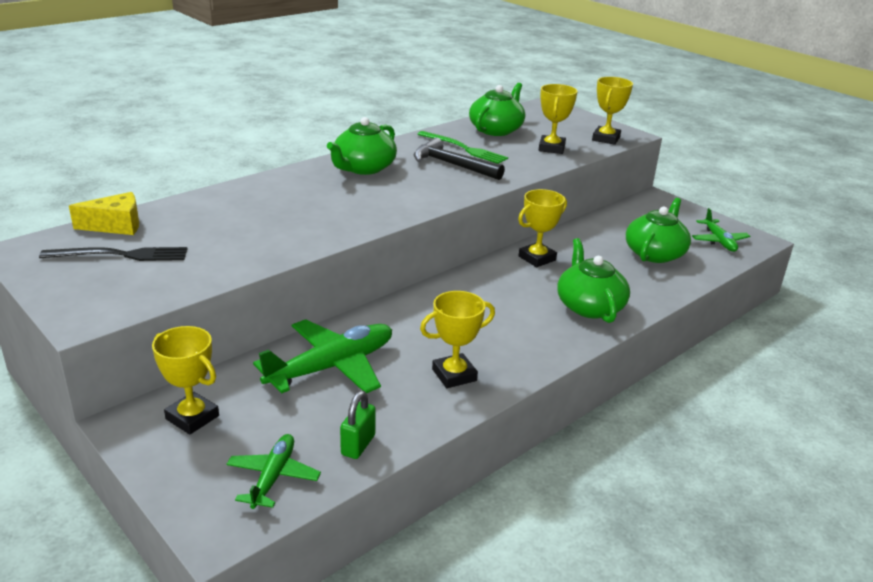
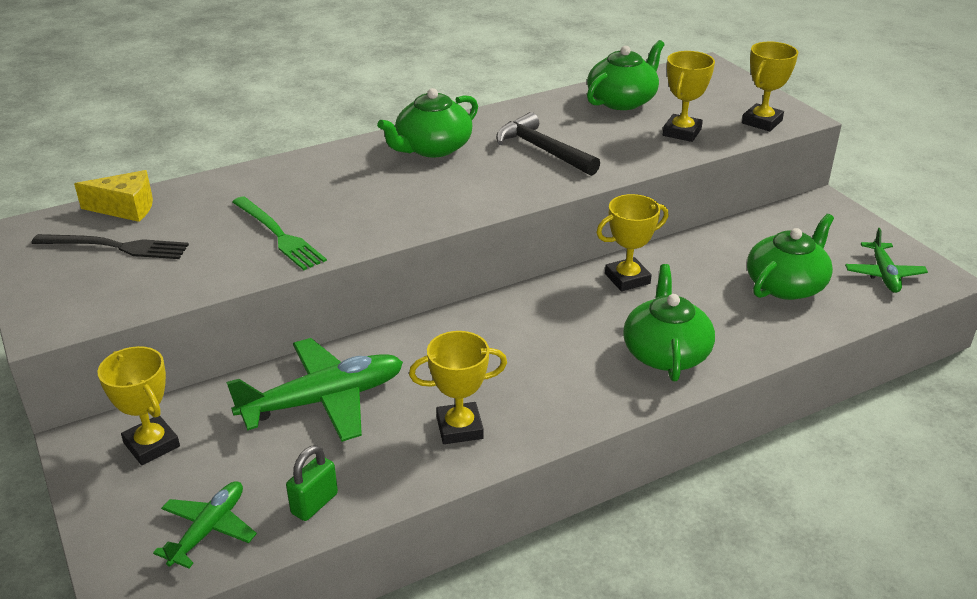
camera: 15 degrees right, 5 degrees up
green fork [417,131,508,164] -> green fork moved to [232,196,327,270]

